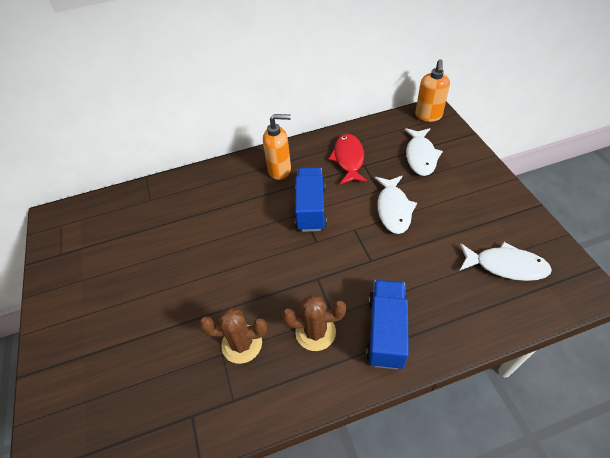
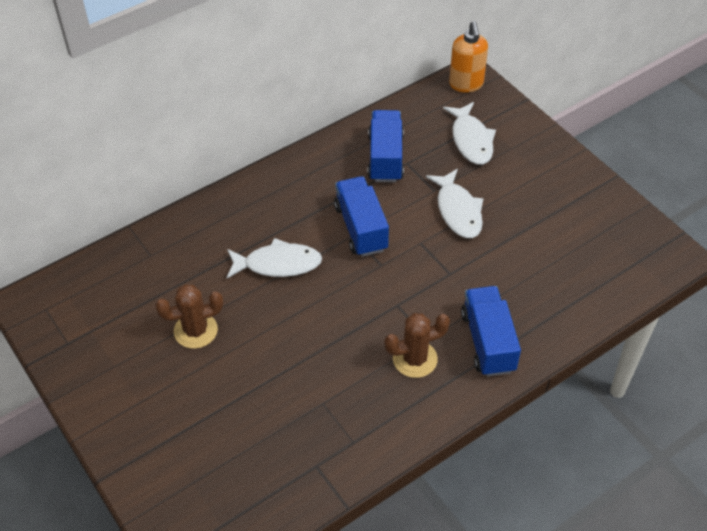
camera: 20 degrees left, 0 degrees up
brown cactus [199,307,267,364] -> brown cactus moved to [155,284,223,349]
orange soap dispenser [263,114,291,180] -> none
red fish [328,134,368,184] -> blue truck [367,110,404,182]
white fish [460,242,552,281] -> white fish moved to [226,238,322,278]

